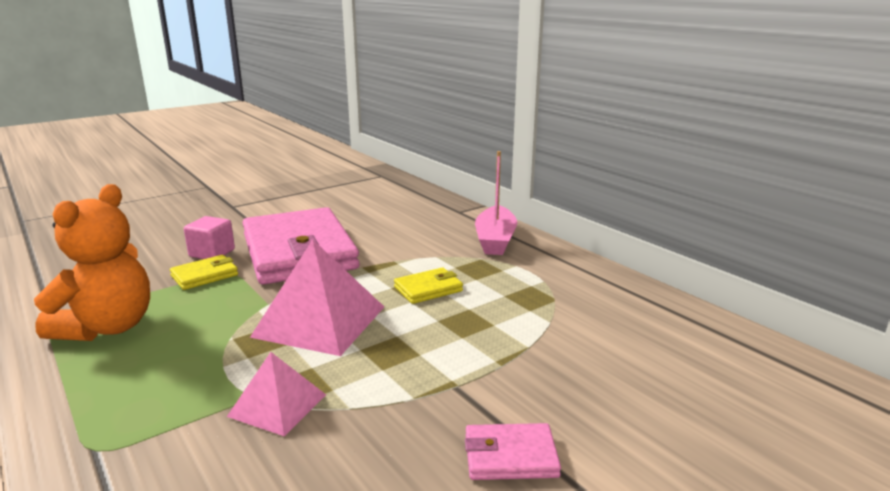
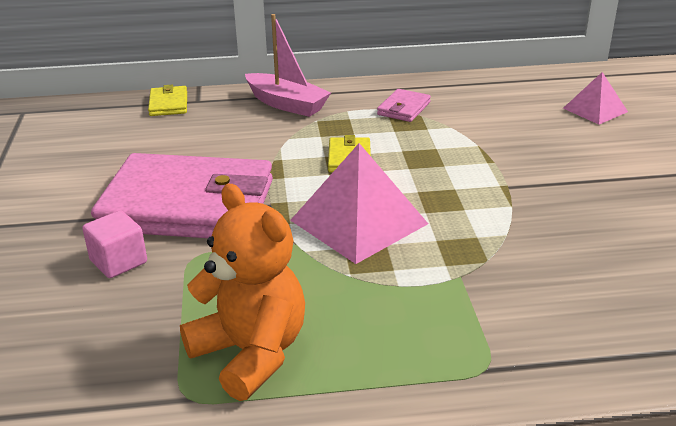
camera: 60 degrees left, 10 degrees up
yellow wallet [170,255,238,290] -> yellow wallet moved to [148,85,187,116]
pink pyramid [227,352,326,436] -> pink pyramid moved to [563,72,628,124]
pink wallet [465,423,561,480] -> pink wallet moved to [377,89,431,122]

